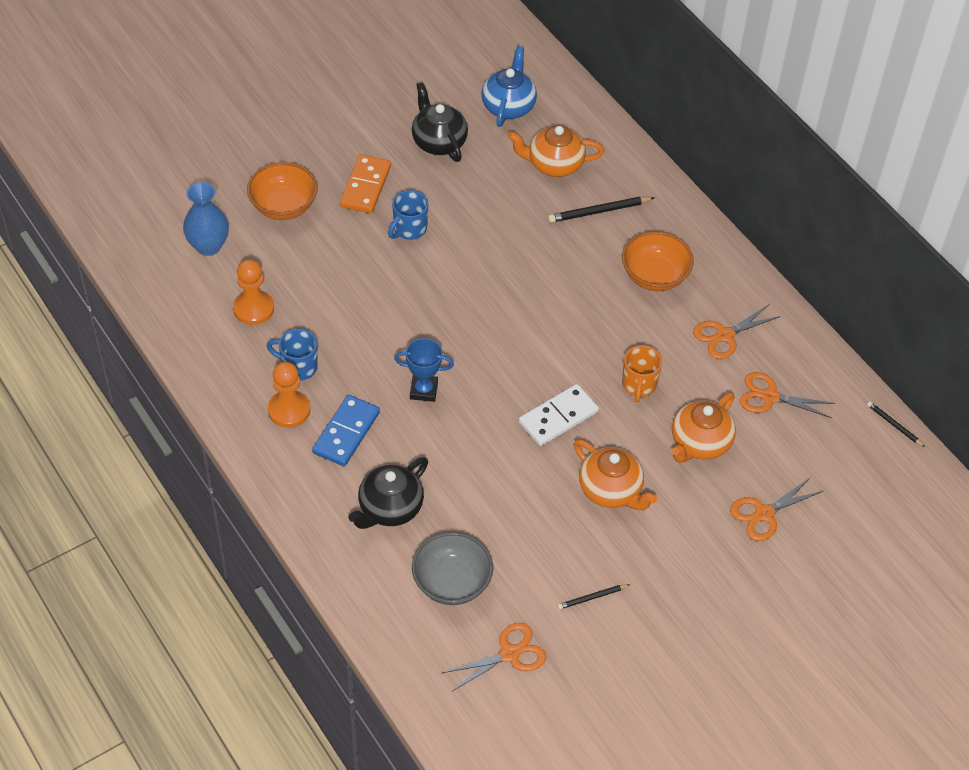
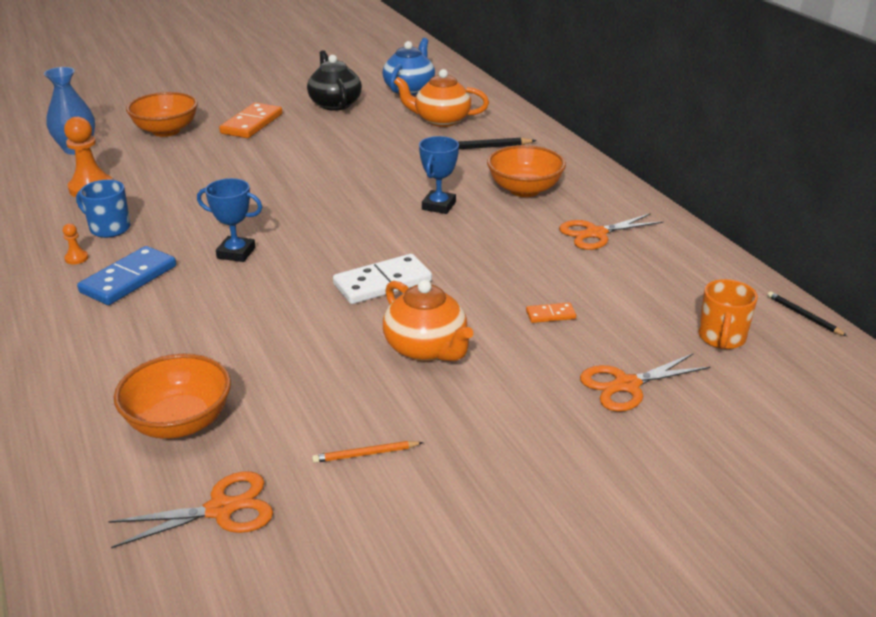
camera: 10 degrees right, 20 degrees down
orange pawn [268,362,310,428] -> orange pawn [63,224,88,264], size x0.46
black teapot [348,457,428,529] -> none
blue mug [388,190,428,240] -> none
grey bowl [412,532,493,605] -> orange bowl [114,354,231,439]
black pencil [557,584,630,610] -> orange pencil [312,441,423,463]
orange mug [622,345,662,402] -> orange mug moved to [698,279,758,349]
orange teapot [672,392,736,463] -> orange domino [526,303,576,323]
orange scissors [740,372,835,418] -> none
none -> blue trophy [419,136,459,214]

